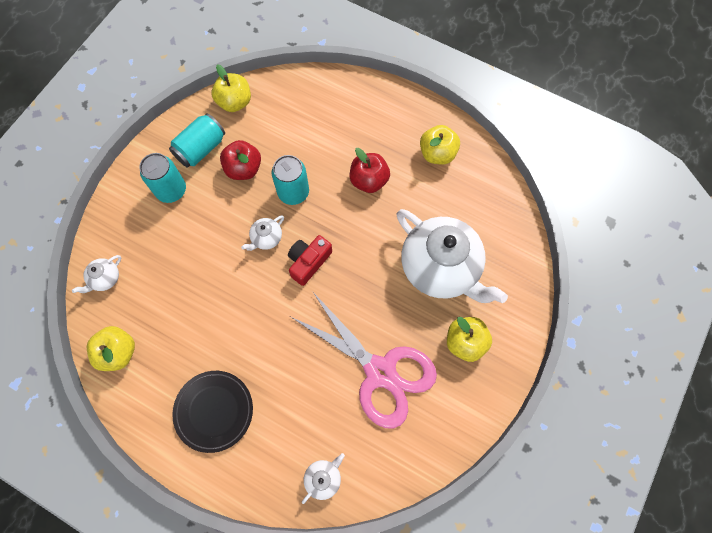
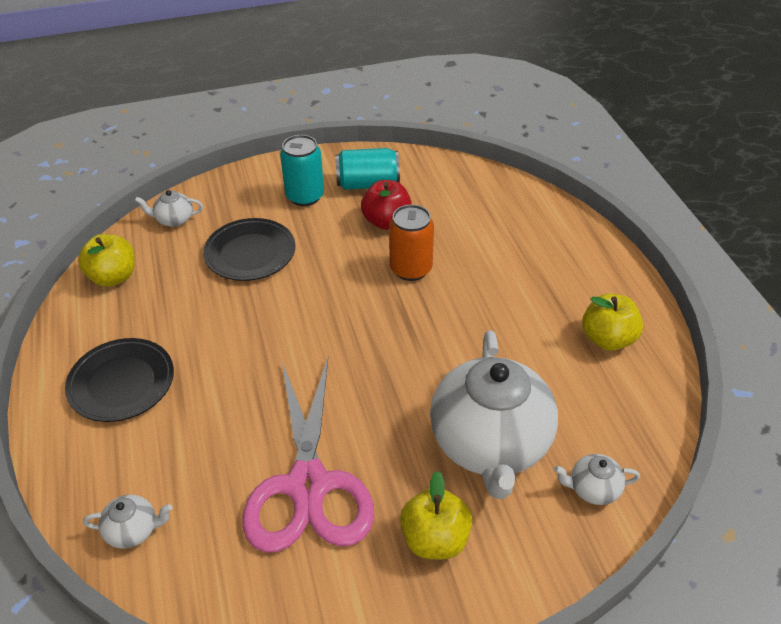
camera: 45 degrees right, 25 degrees down
yellow apple [212,64,251,112] -> none
white teapot [241,215,284,251] -> white teapot moved to [554,454,640,505]
turquoise can [271,155,309,205] -> orange can [389,204,434,281]
red camera [288,235,332,286] -> none
red apple [350,148,390,193] -> none
none -> black plate [203,218,295,281]

